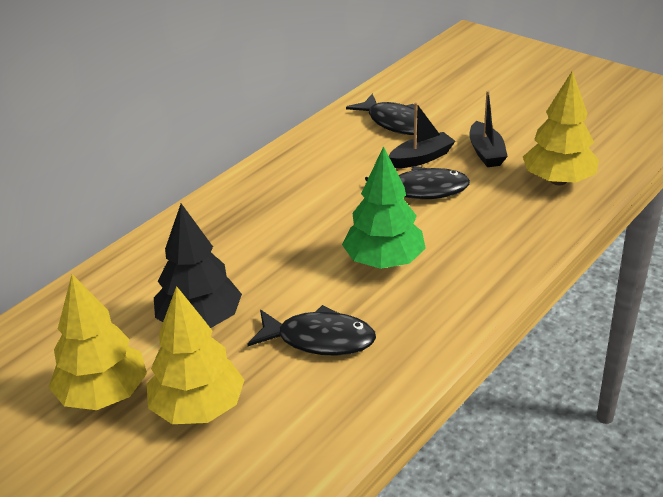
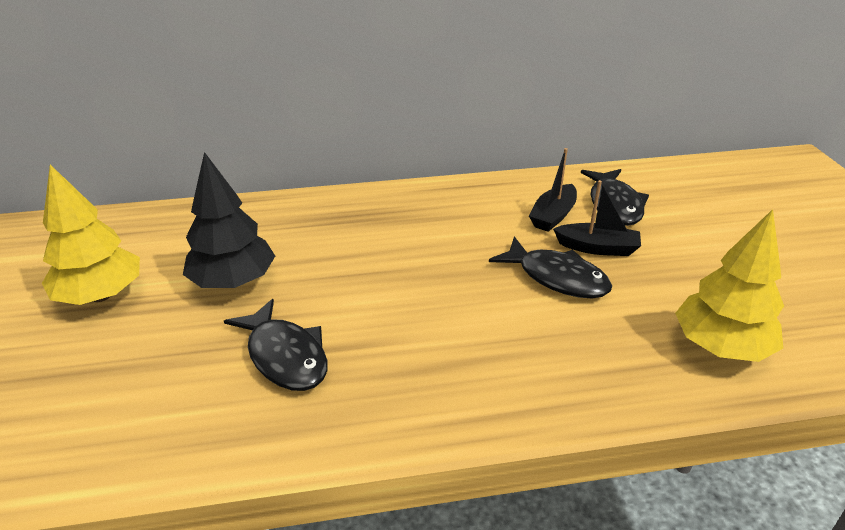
camera: 40 degrees right, 0 degrees up
yellow tree [147,286,244,424] -> none
green tree [342,146,426,269] -> none
black boat [469,91,508,167] -> black boat moved to [529,148,577,232]

